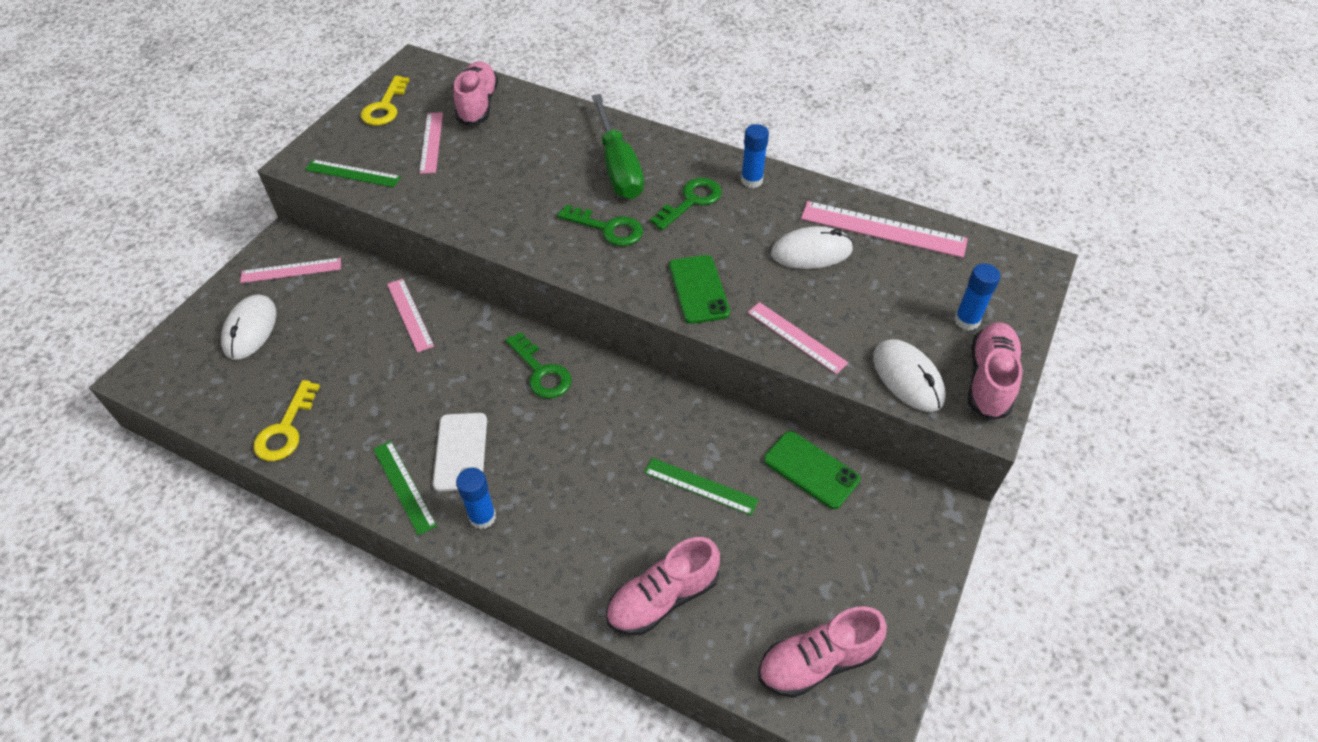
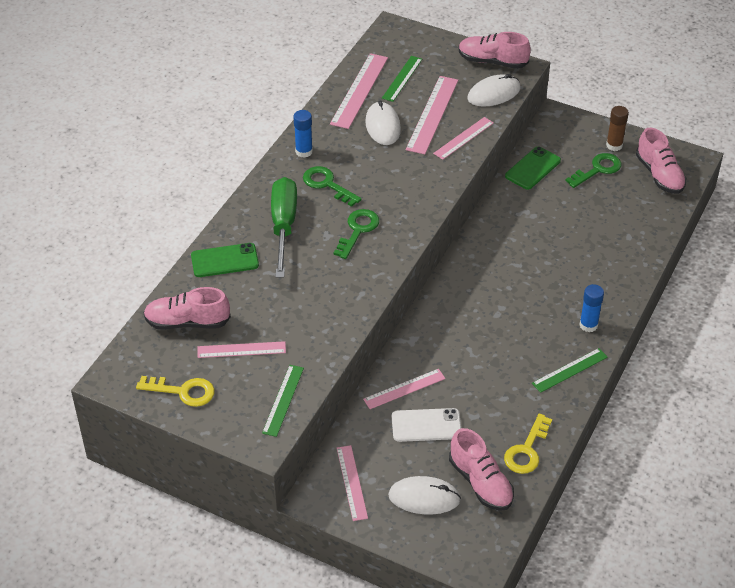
camera: 90 degrees left, 5 degrees down
yellow key [253,380,320,461] -> yellow key turned 105 degrees clockwise [504,414,552,474]
white phone [433,413,487,492] -> white phone moved to [392,408,461,442]
green key [506,332,572,399] -> green key moved to [565,153,622,188]
green screwdriver [592,94,644,199] -> green screwdriver turned 75 degrees counterclockwise [271,177,297,278]
pink shoe [606,537,720,635] -> pink shoe moved to [449,428,514,511]
green ruler [644,458,759,516] -> green ruler moved to [382,56,422,102]
green phone [669,255,730,324] -> green phone moved to [191,243,259,277]
blue glue stick [954,264,1001,331] -> none
none -> pink ruler [406,76,458,154]
none -> brown glue stick [606,106,629,151]

